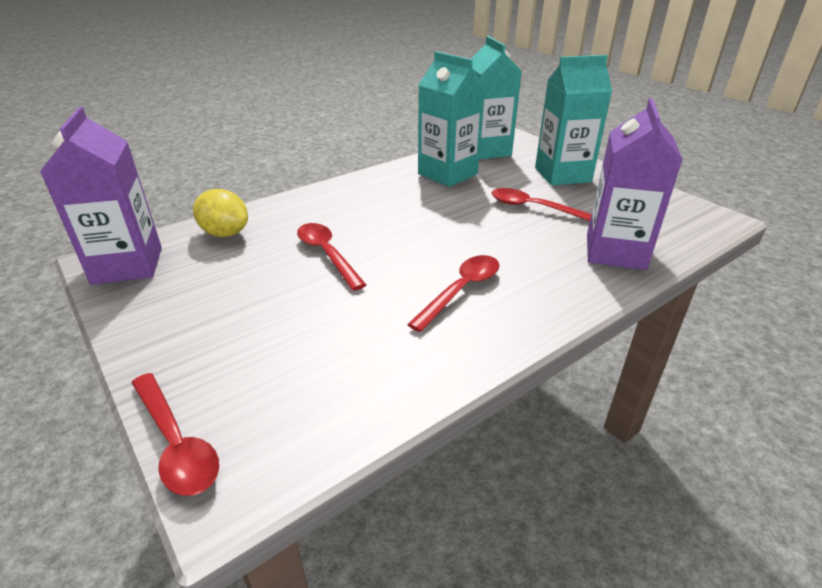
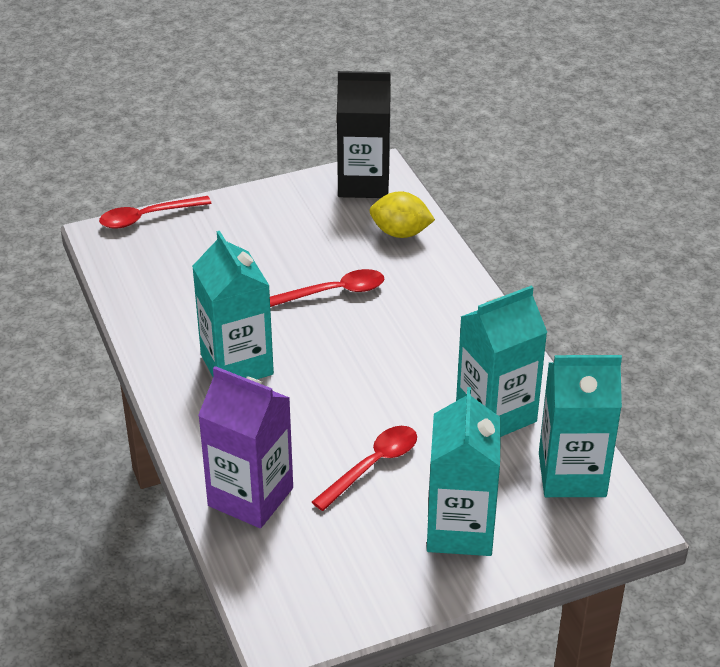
camera: 105 degrees right, 5 degrees up
purple carton [40,107,162,285] -> black carton [337,71,391,198]
yellow lemon [193,189,248,237] -> yellow lemon turned 60 degrees clockwise [370,191,435,238]
red spoon [407,255,500,332] -> turquoise carton [192,231,274,379]

